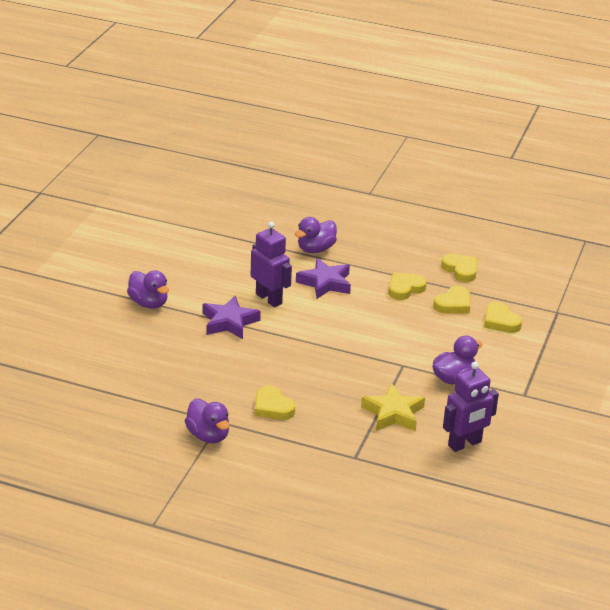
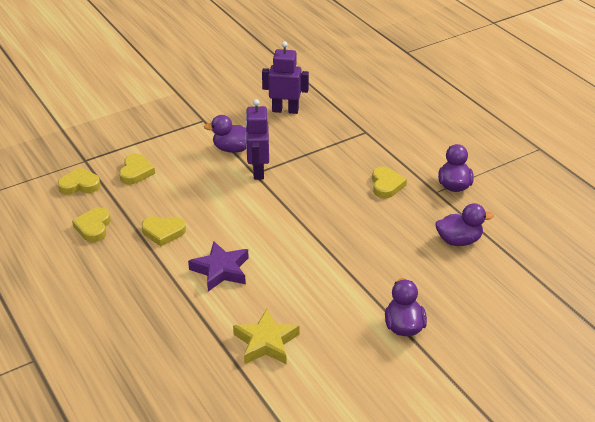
camera: 140 degrees left, 5 degrees up
purple star [202,296,261,339] -> none
purple robot [251,221,292,307] -> purple robot moved to [245,99,269,180]
purple duck [295,217,337,253] -> purple duck moved to [436,203,494,246]
yellow star [361,383,425,431] -> yellow star moved to [233,309,300,364]
yellow heart [433,286,470,314] -> yellow heart moved to [58,167,101,195]

